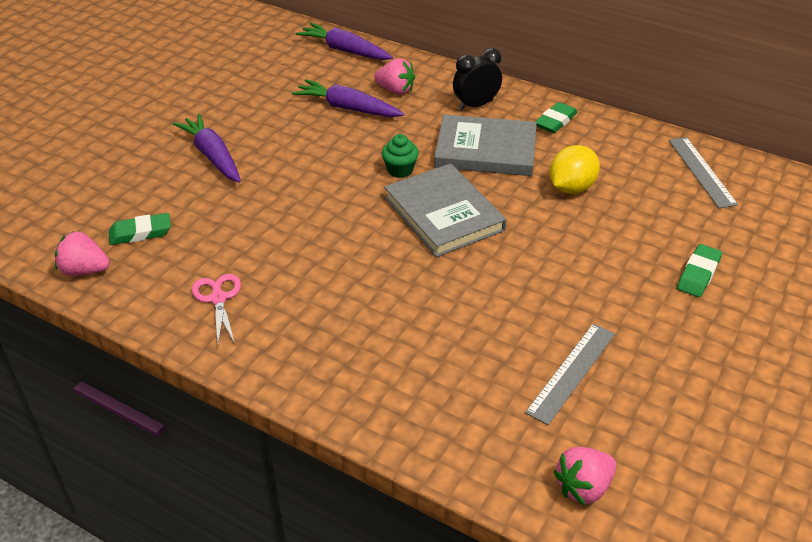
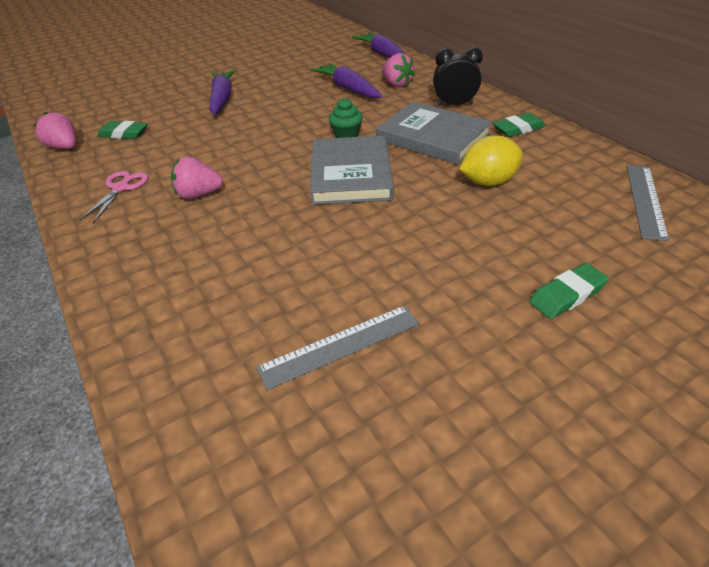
camera: 30 degrees right, 0 degrees up
pink strawberry [553,447,616,505] -> pink strawberry moved to [171,156,223,199]

